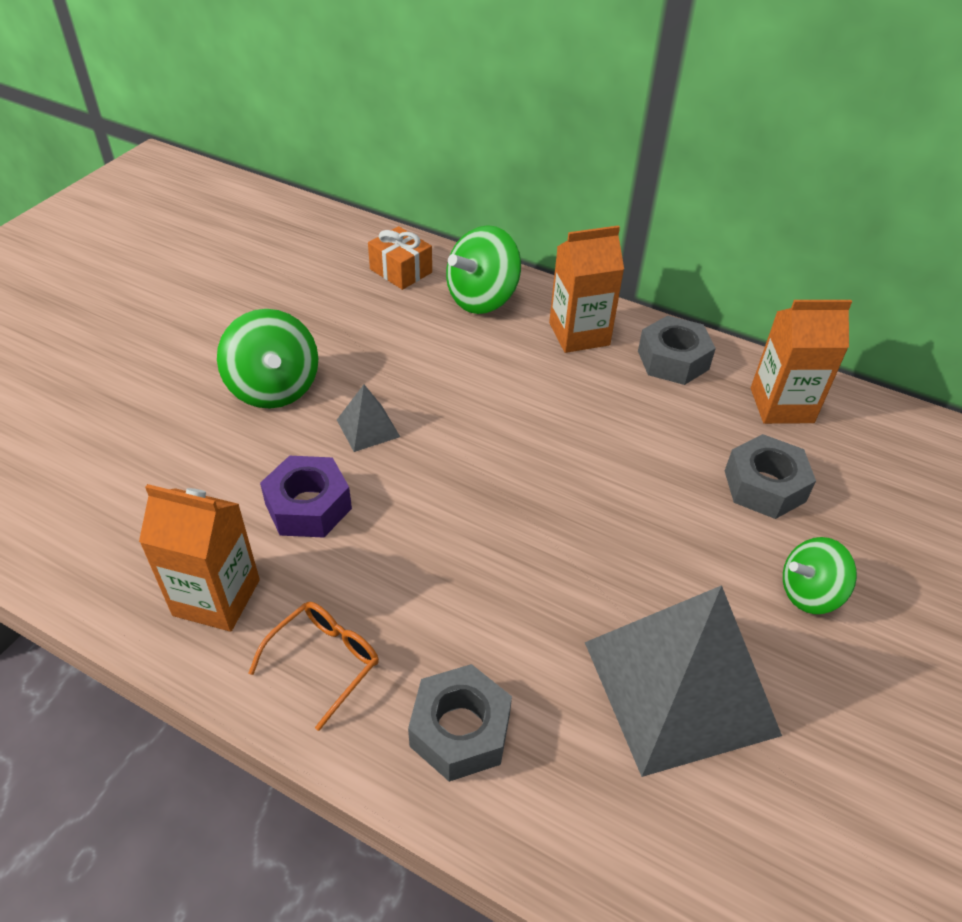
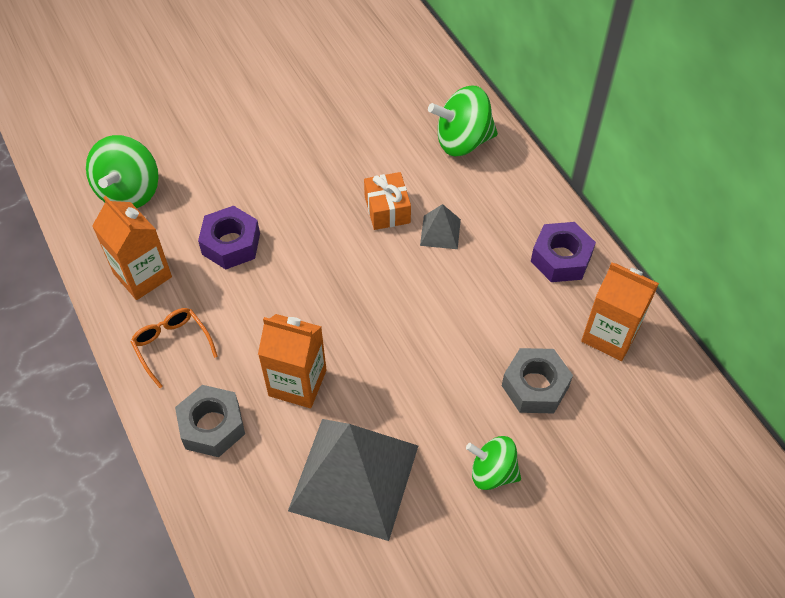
camera: 35 degrees right, 10 degrees up
green spinning top [217,309,318,409] -> green spinning top moved to [86,135,159,208]
orange glasses [249,602,379,731] -> orange glasses turned 105 degrees counterclockwise [131,308,218,388]
grey pyramid [337,385,400,452] -> grey pyramid moved to [420,204,461,249]
orange gift [368,226,432,290] -> orange gift moved to [364,172,411,230]
orange carton [549,225,624,353] -> orange carton moved to [258,314,327,408]
grey nut [638,315,716,385] -> purple nut [531,222,596,282]

